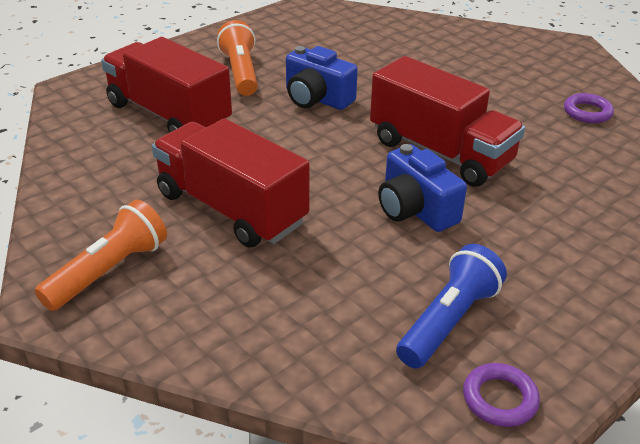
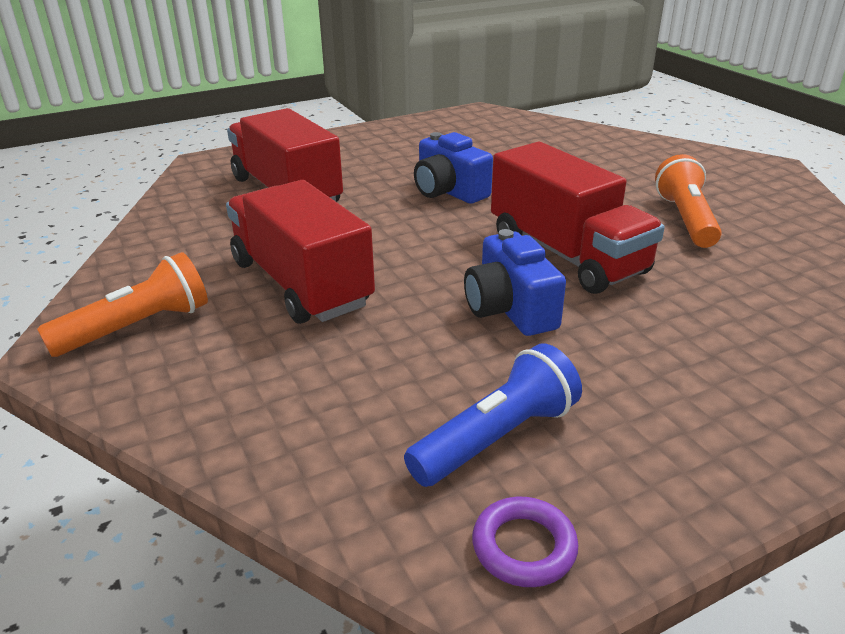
camera: 15 degrees right, 5 degrees down
orange flashlight [217,20,258,96] -> orange flashlight moved to [655,154,722,248]
purple ring [564,93,614,123] -> none

